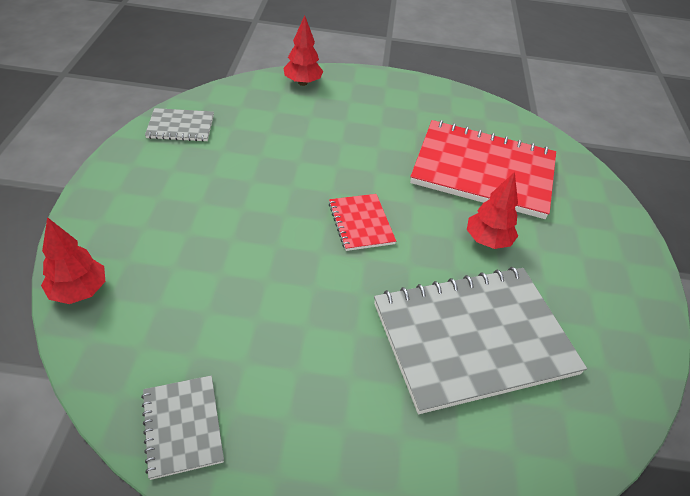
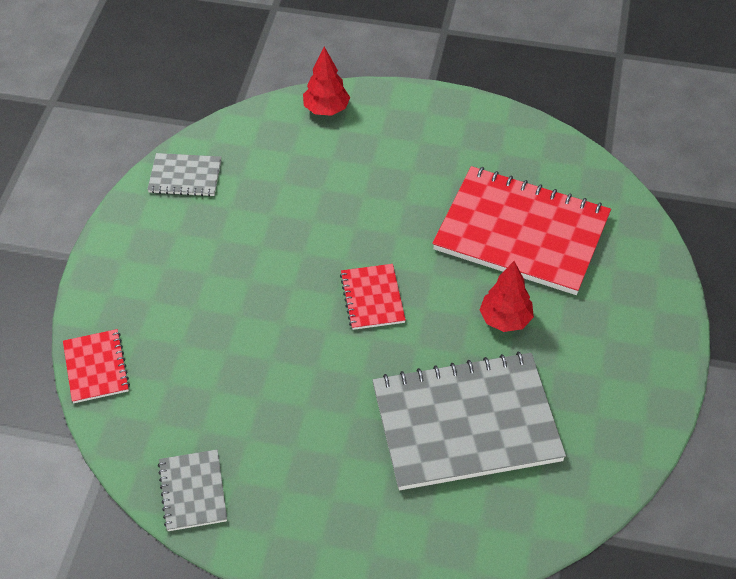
camera: 10 degrees right, 5 degrees up
red tree [41,217,105,304] -> red notebook [63,329,130,403]

